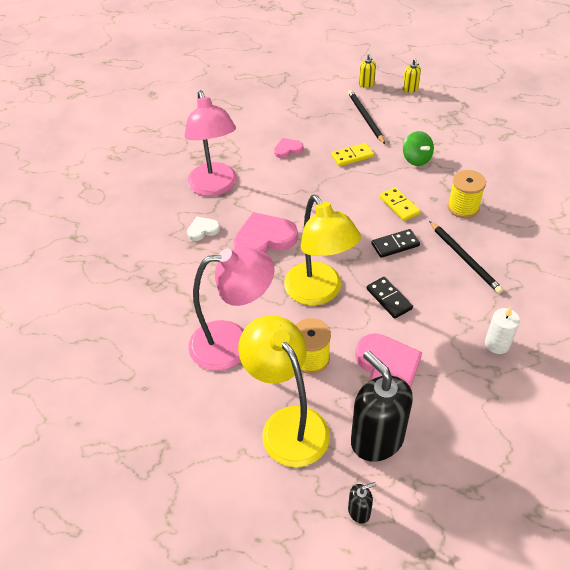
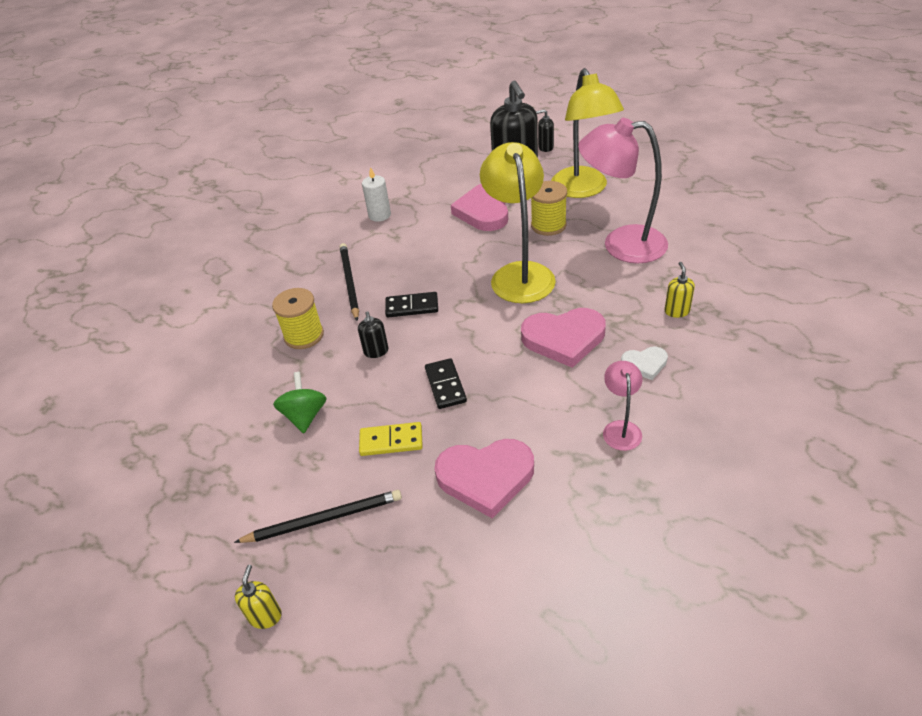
camera: 160 degrees left, 5 degrees down
pink lamp [185,90,237,196] -> pink lamp [603,361,642,451], size x0.48
pink heart [274,138,303,158] -> pink heart [434,439,534,518], size x1.91
black pencil [348,90,385,144] -> black pencil turned 105 degrees counterclockwise [234,490,402,543]
black domino [367,277,413,319] -> black domino moved to [425,358,467,409]
yellow domino [380,187,421,221] -> black soap dispenser [358,312,388,358]
yellow soap dispenser [403,59,421,93] -> yellow soap dispenser moved to [664,262,695,318]

